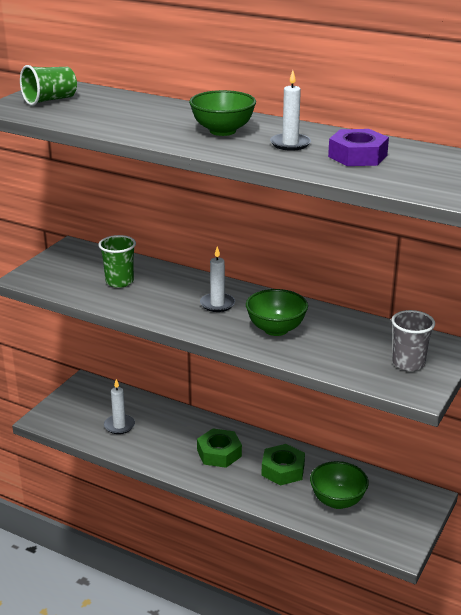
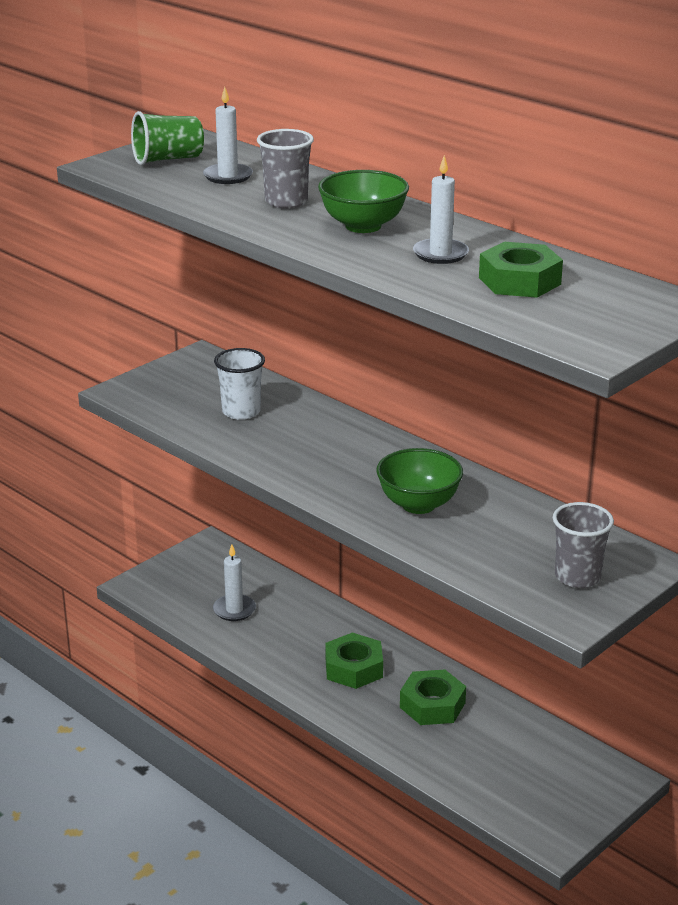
camera: 15 degrees right, 0 degrees up
green cup [99,235,136,288] -> white cup [214,348,265,420]
white candle [200,246,235,312] -> white candle moved to [203,87,253,184]
green bowl [310,461,369,509] -> none
purple nut [328,129,389,166] -> green nut [479,242,563,298]
none -> grey cup [257,129,314,209]

